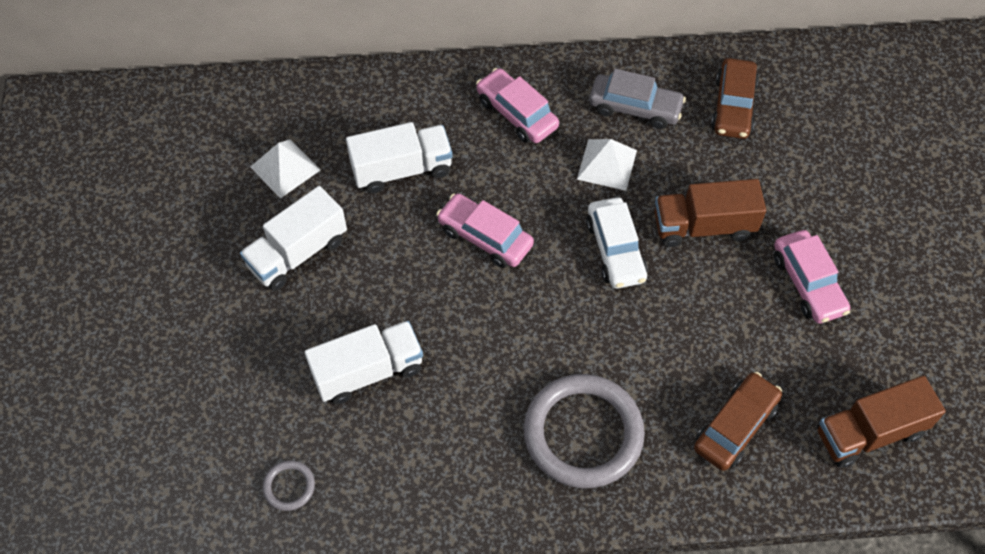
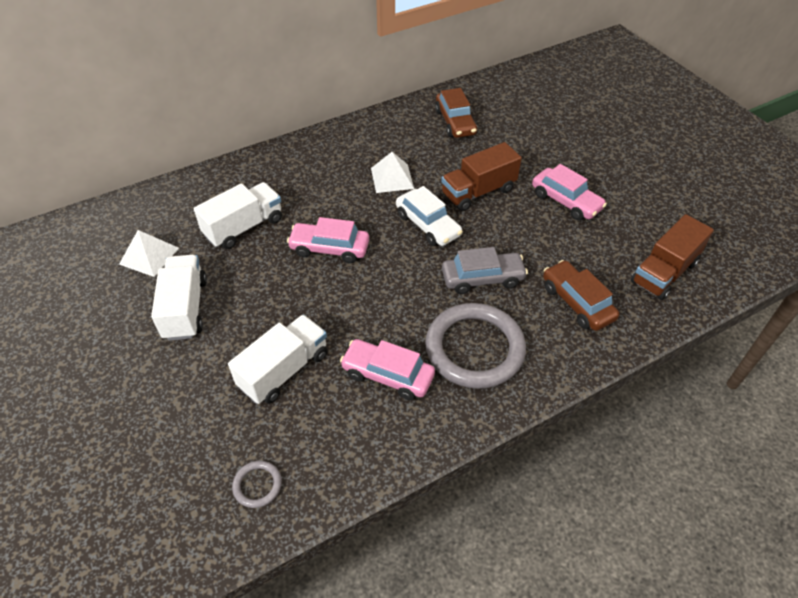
camera: 25 degrees left, 10 degrees down
white truck [240,186,347,291] -> white truck turned 150 degrees clockwise [151,255,207,341]
pink car [476,68,559,143] -> pink car moved to [340,339,435,400]
grey car [589,69,686,129] -> grey car moved to [442,247,528,294]
brown car [694,372,782,471] -> brown car turned 45 degrees counterclockwise [543,260,619,331]

